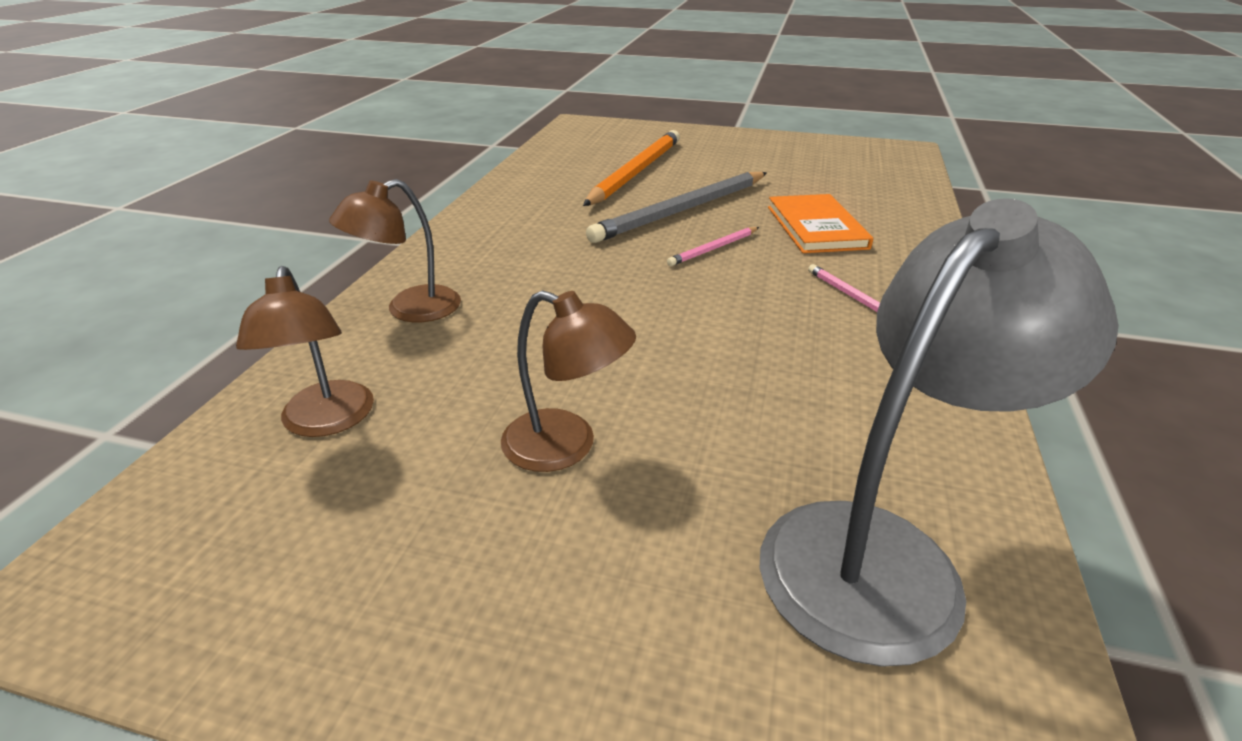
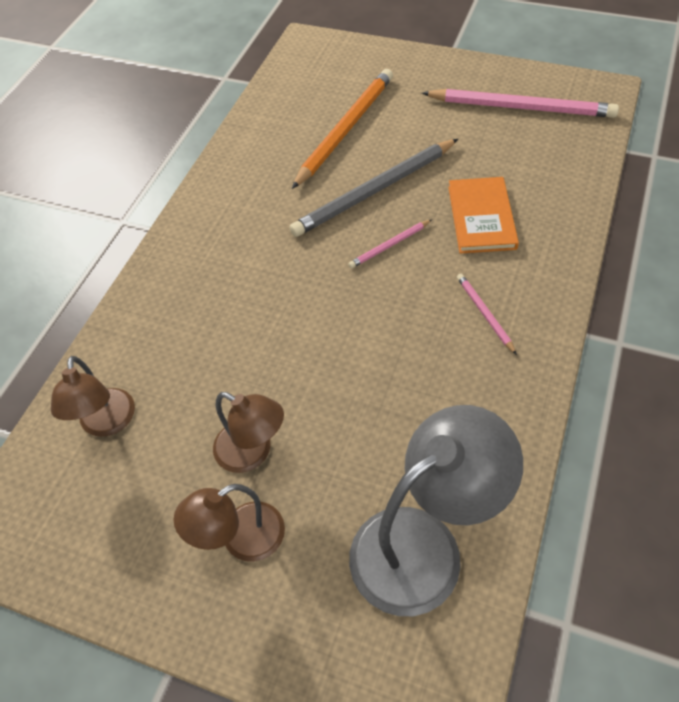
camera: 10 degrees right, 20 degrees up
brown lamp [329,179,461,322] -> brown lamp moved to [173,484,285,562]
none -> pink pencil [422,89,619,118]

